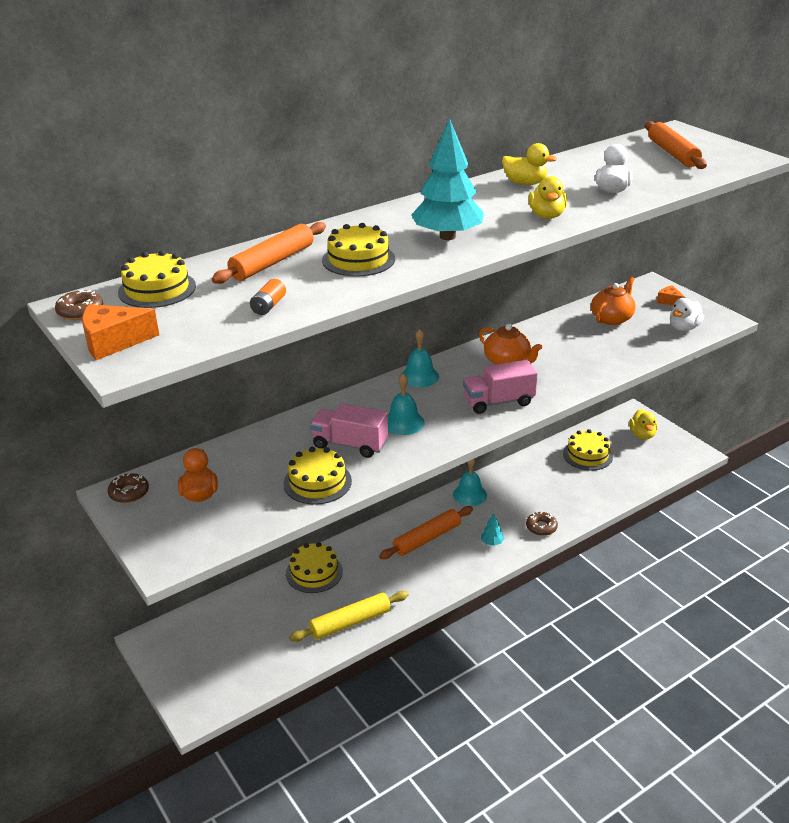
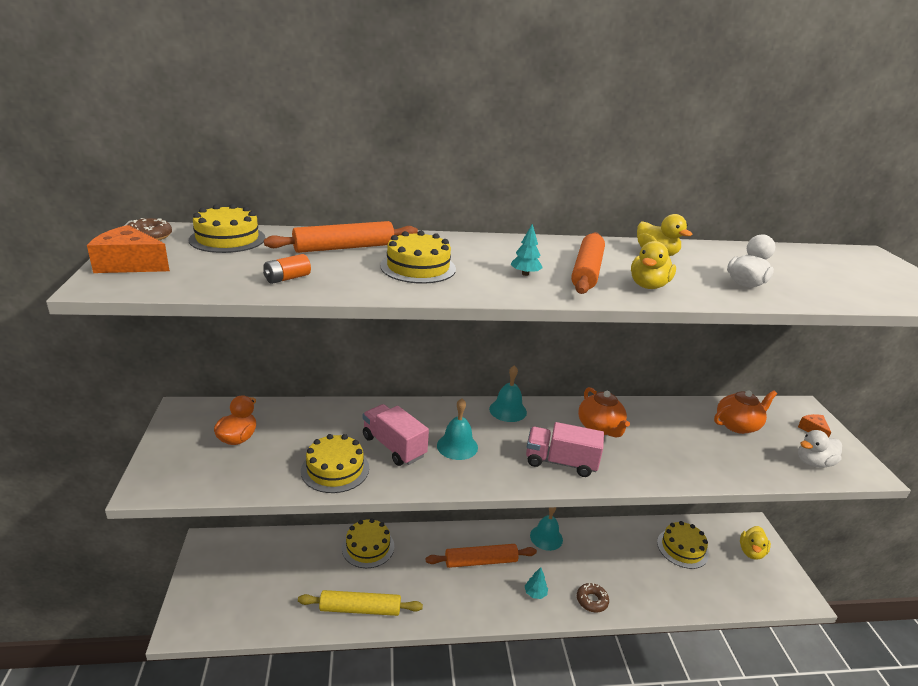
camera: 25 degrees right, 5 degrees down
brown donut [108,473,149,503] -> none
turquoise tree [411,118,484,240] -> turquoise tree [510,223,543,276], size x0.42
orange rolling pin [645,121,707,169] -> orange rolling pin moved to [571,232,605,294]

